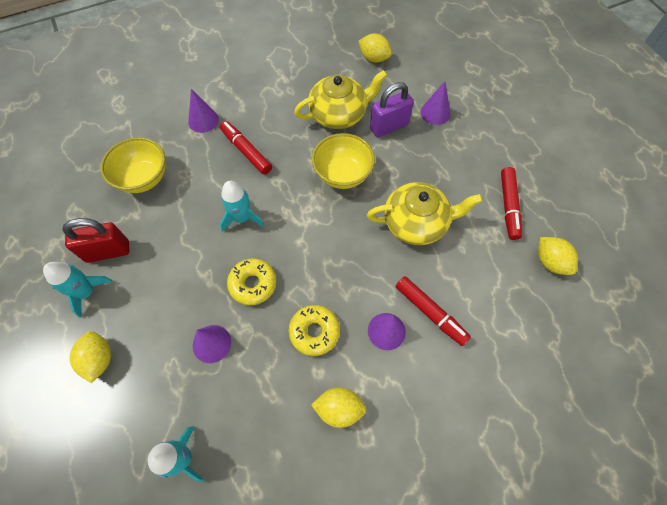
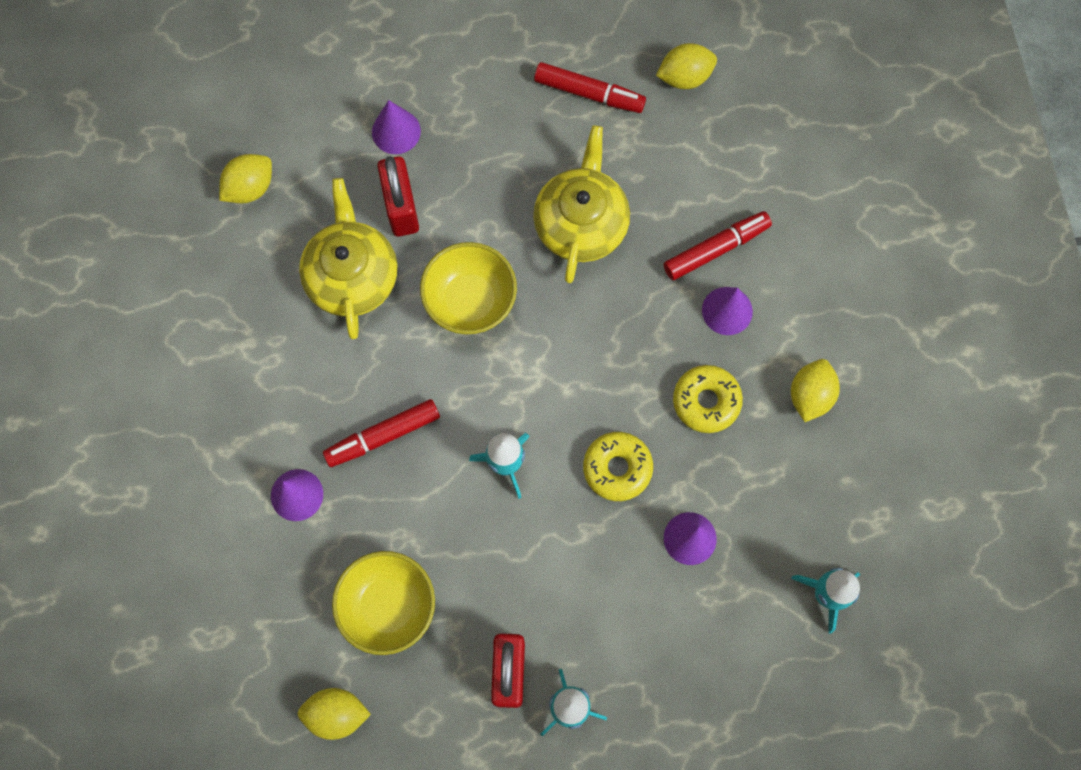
camera: 75 degrees left, 10 degrees up
yellow lemon [70,331,111,383] -> yellow lemon moved to [297,688,371,740]
purple padlock [370,82,414,137] -> red padlock [377,156,419,237]

